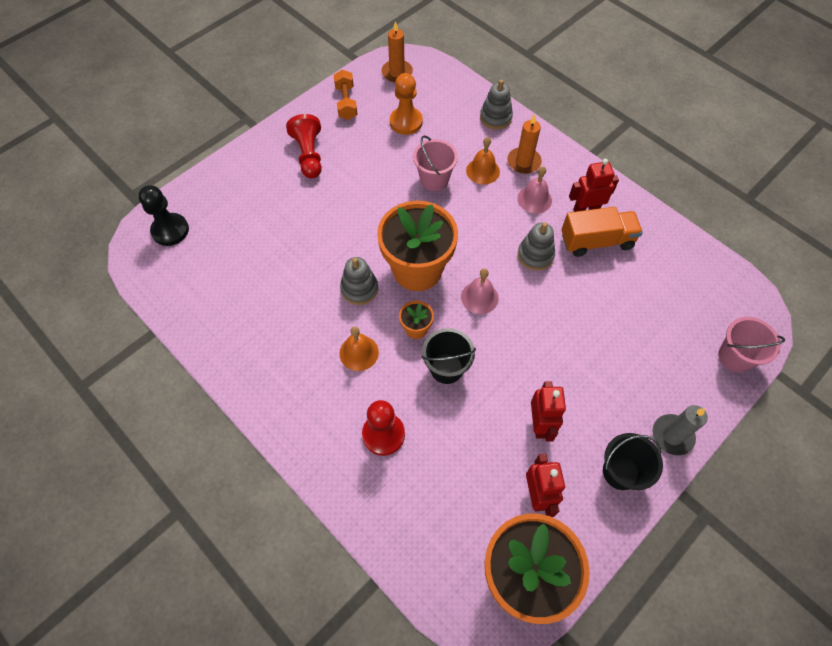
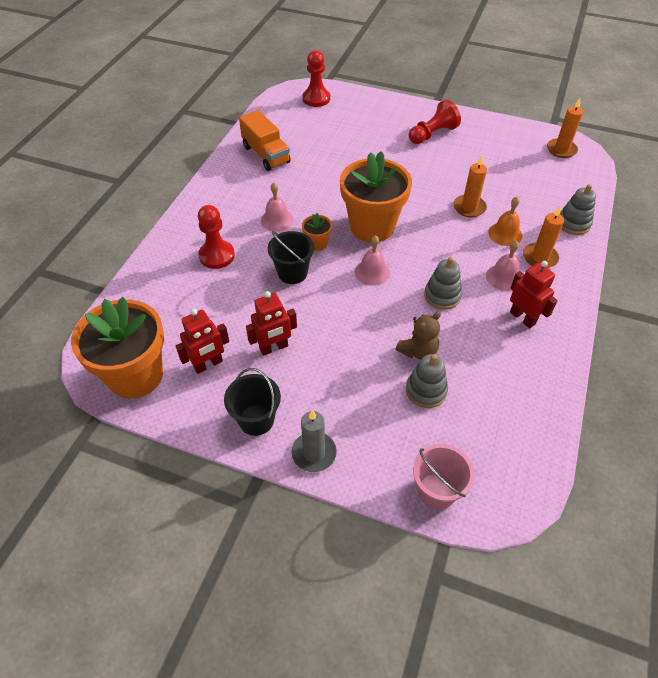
camera: 65 degrees right, 10 degrees down
black pawn [138,185,189,246] -> red pawn [303,50,330,107]
orange dumbbell [334,70,358,120] -> none
orange bell [339,327,379,371] -> pink bell [261,183,294,232]
grey stacking toy [340,257,378,305] -> grey stacking toy moved to [406,354,448,408]
orange pawn [390,73,423,135] -> none
pink bucket [413,136,458,191] -> orange candle [453,155,487,218]
orange truck [562,207,643,257] -> orange truck moved to [239,110,291,171]
none -> brown teddy bear [396,311,441,360]

